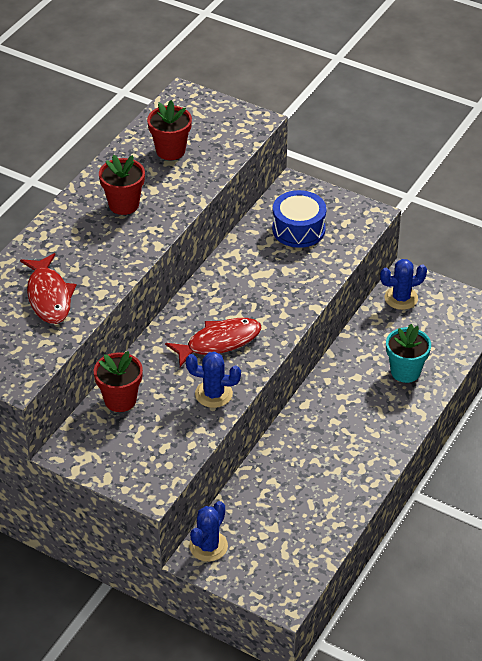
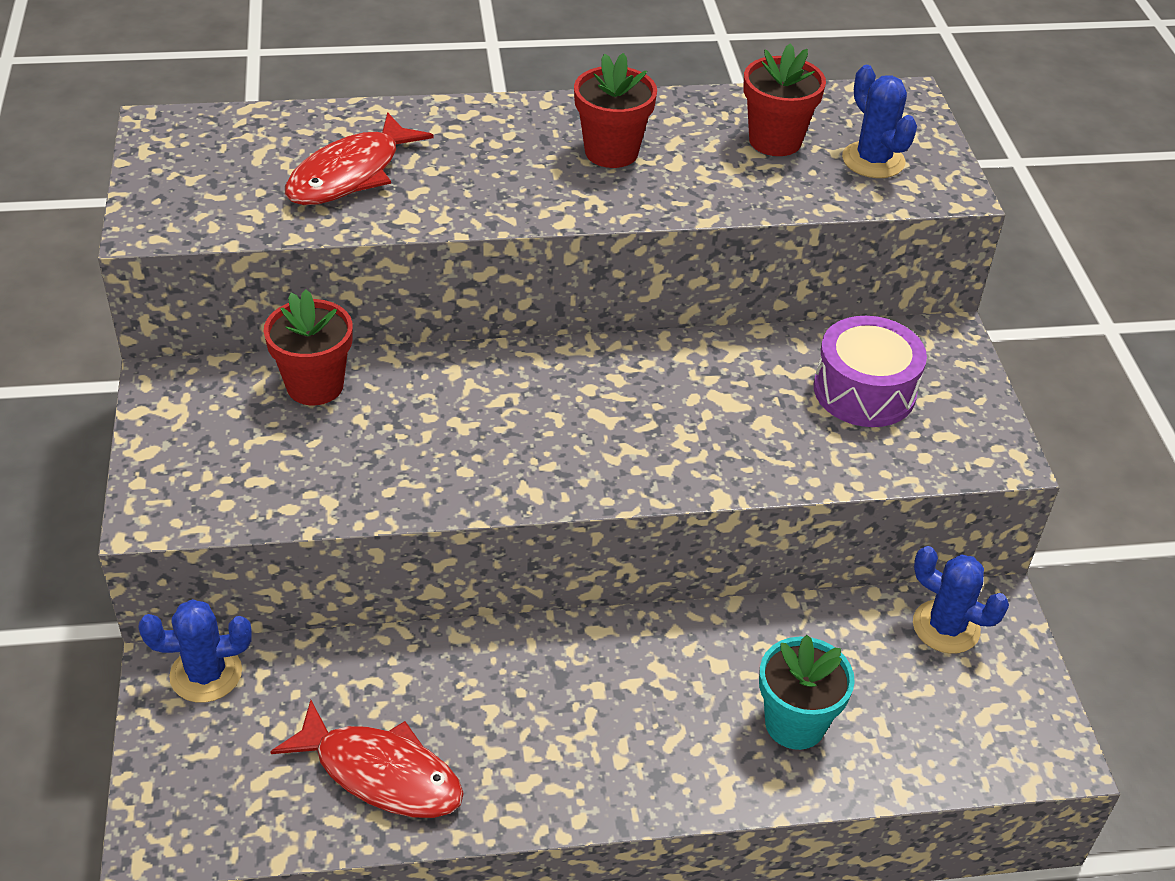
camera: 50 degrees right, 0 degrees up
red fish [165,318,262,367] -> red fish moved to [270,700,464,818]
blue cactus [186,352,241,408] -> blue cactus moved to [842,65,917,178]
blue drum [272,190,327,248] -> purple drum [814,316,927,427]

